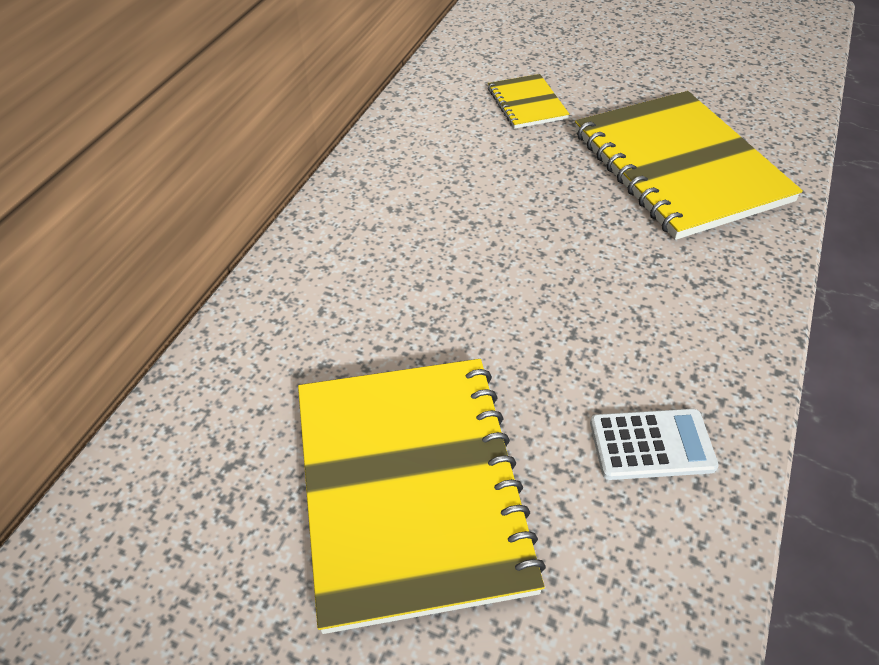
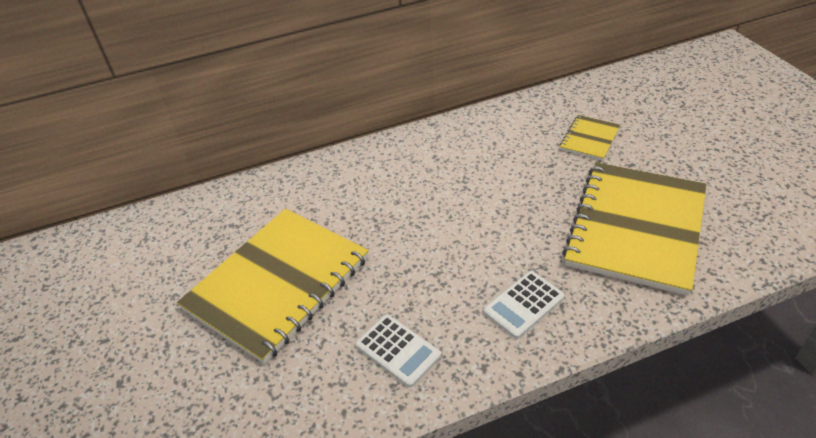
camera: 50 degrees right, 5 degrees down
none -> white calculator [484,271,564,339]

